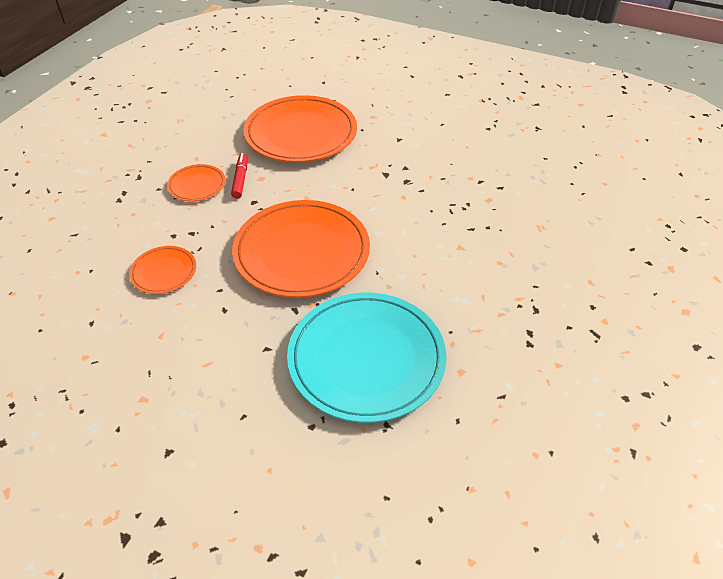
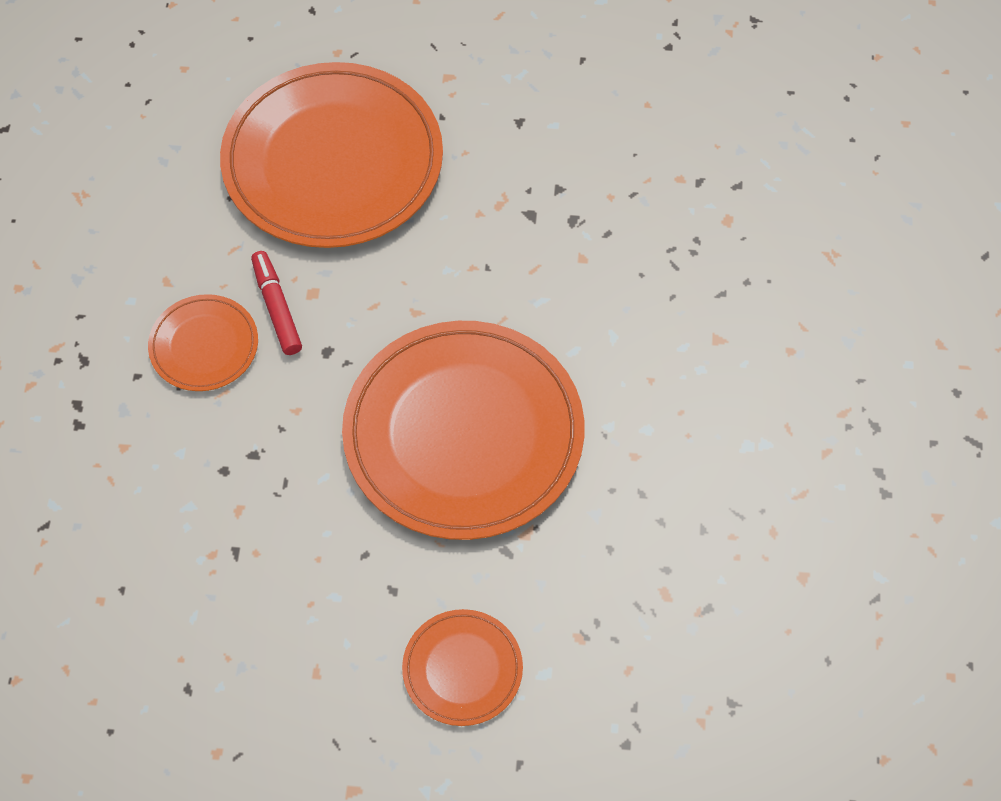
camera: 20 degrees left, 15 degrees up
orange plate [129,246,196,294] -> orange plate moved to [402,609,523,726]
turquoise plate [287,293,447,423] -> none

